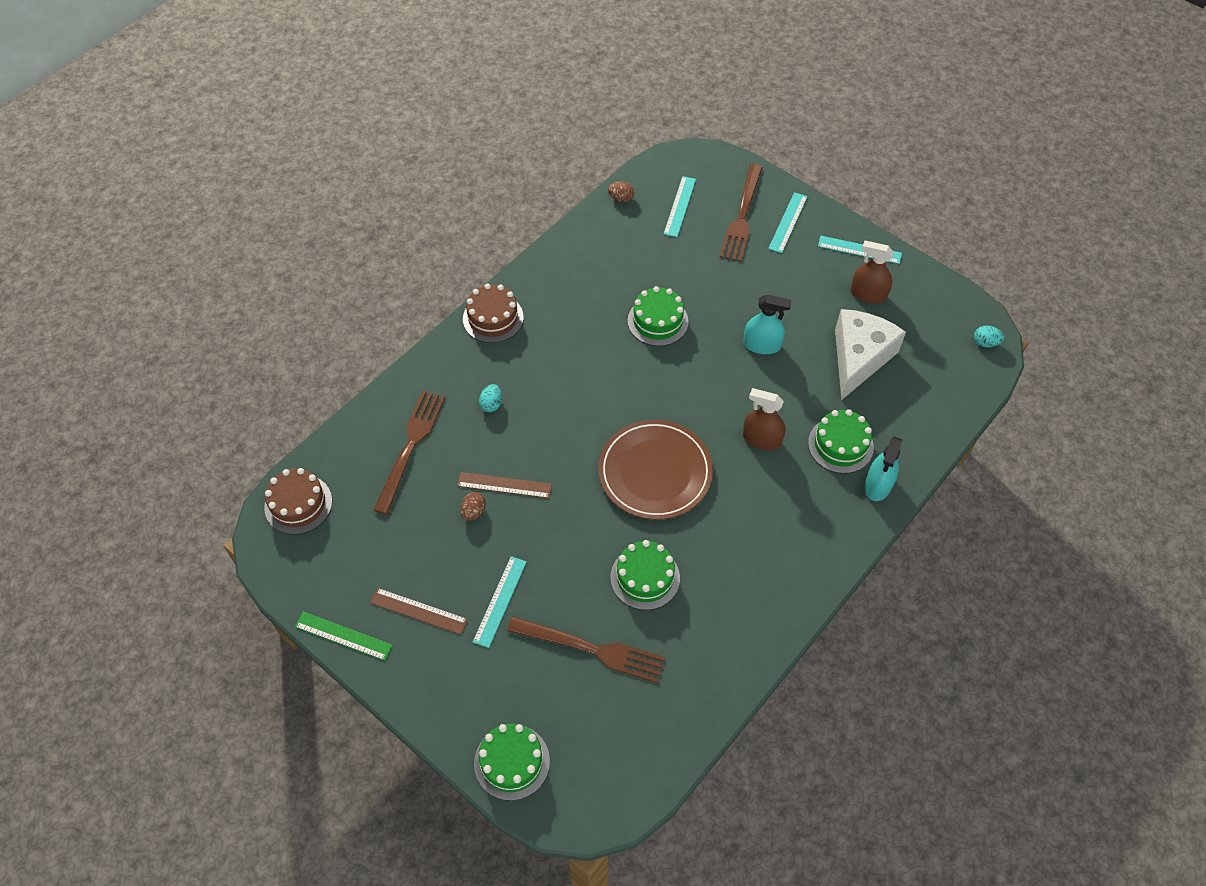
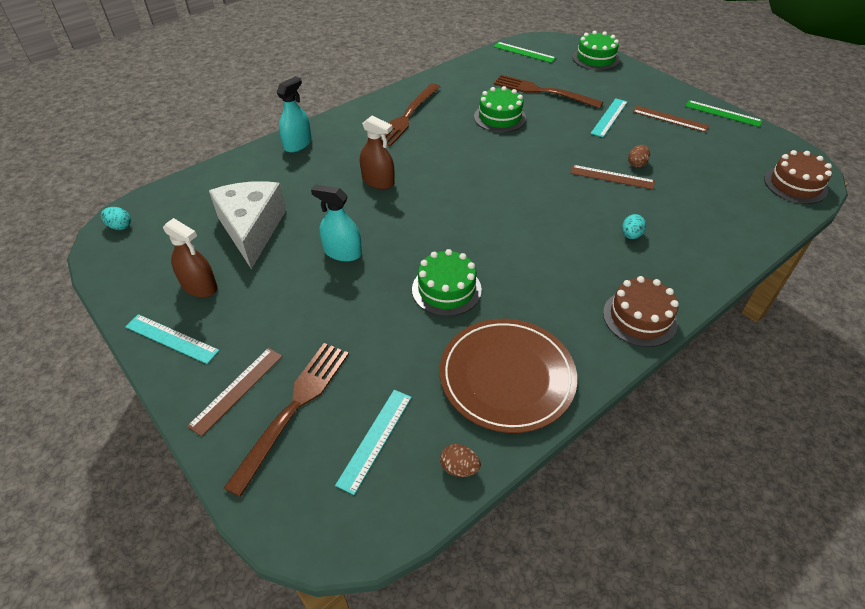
camera: 170 degrees left, 10 degrees down
brown fork [373,391,445,515] -> brown fork moved to [381,83,440,147]
brown plate [598,420,713,520] -> brown plate moved to [440,319,577,433]
turquoise ruler [768,192,808,253] -> brown ruler [187,348,283,437]
green cake [808,409,874,474] -> none
white cheese [835,309,906,400] -> white cheese turned 135 degrees clockwise [209,181,286,269]
none -> green ruler [493,42,556,63]

